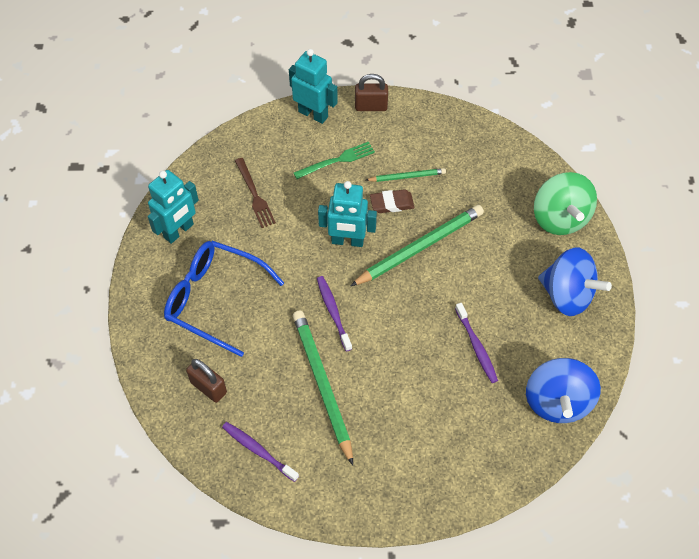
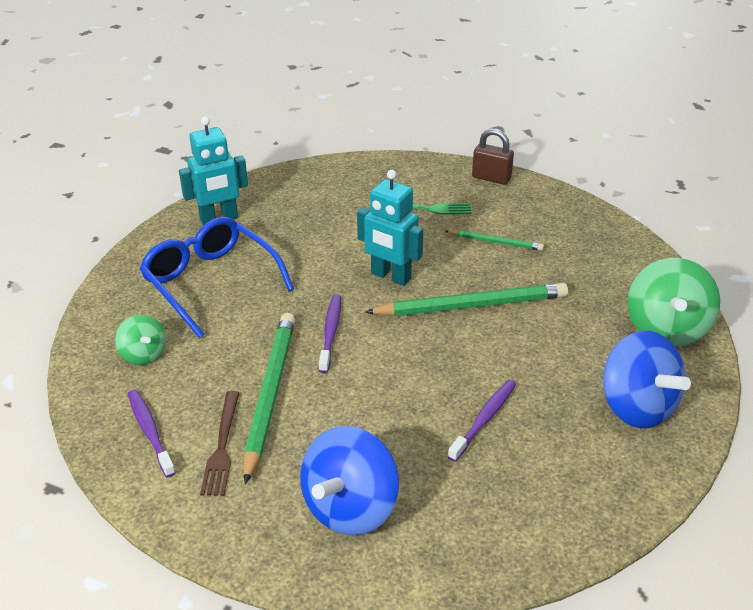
camera: 25 degrees right, 20 degrees down
brown padlock [186,359,227,403] -> green spinning top [115,314,166,365]
brown fork [235,158,276,228] -> brown fork moved to [200,391,239,496]
turquoise robot [289,49,338,124] -> none
brown eraser [370,189,415,213] -> none
purple toothbrush [455,303,498,383] -> purple toothbrush turned 150 degrees counterclockwise [448,380,516,462]
blue spinning top [526,358,601,423] -> blue spinning top moved to [300,426,399,535]

